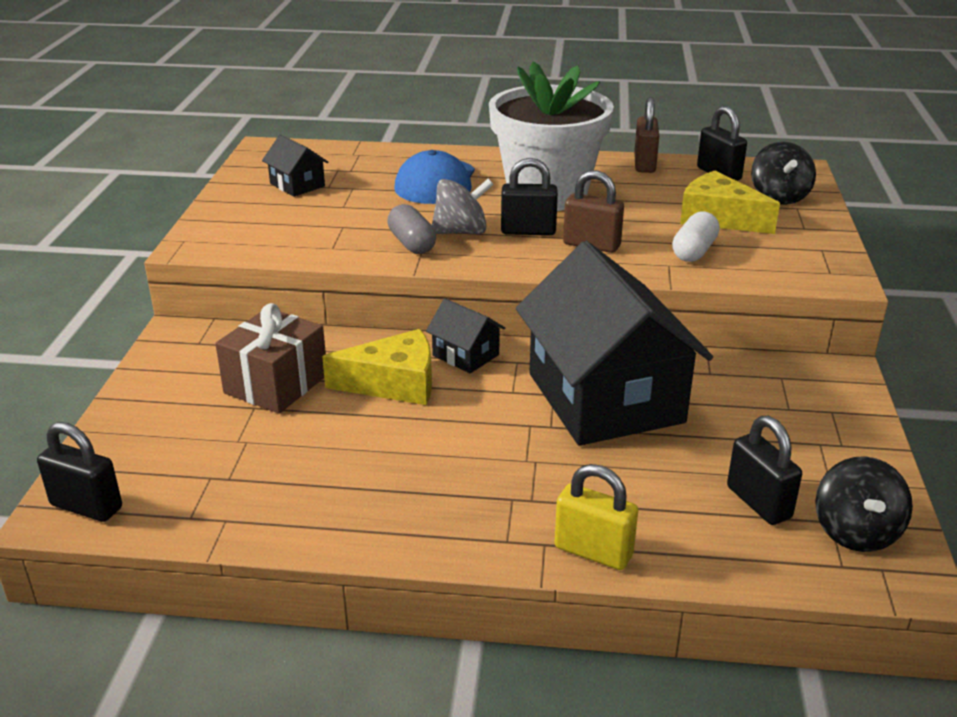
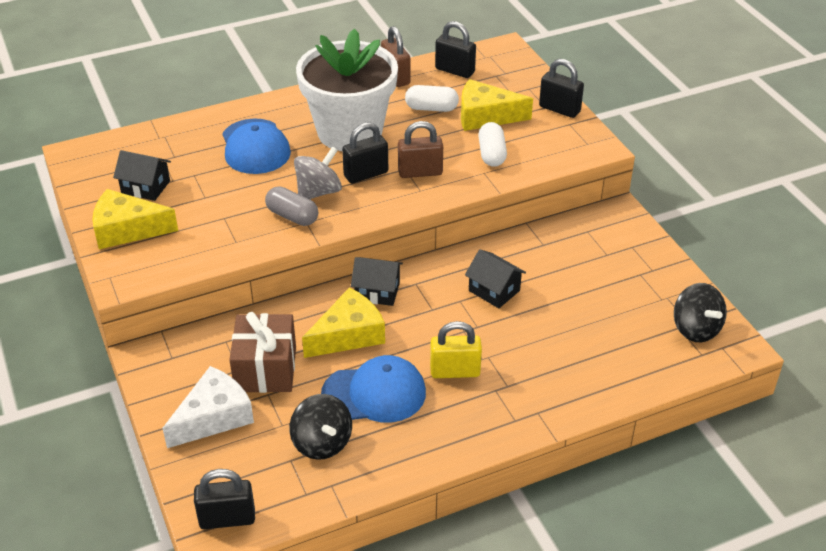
camera: 30 degrees left, 10 degrees up
black house [516,241,713,446] -> black house [465,249,526,308], size x0.42
yellow padlock [555,464,638,570] -> yellow padlock moved to [430,321,482,378]
black padlock [727,416,802,525] -> black padlock moved to [539,59,584,118]
black spinning top [751,142,816,205] -> black spinning top moved to [289,394,352,460]
none -> yellow cheese [92,189,178,249]
none -> white cheese [163,366,254,448]
none -> blue cap [321,355,426,423]
none -> white capsule [405,85,459,112]

